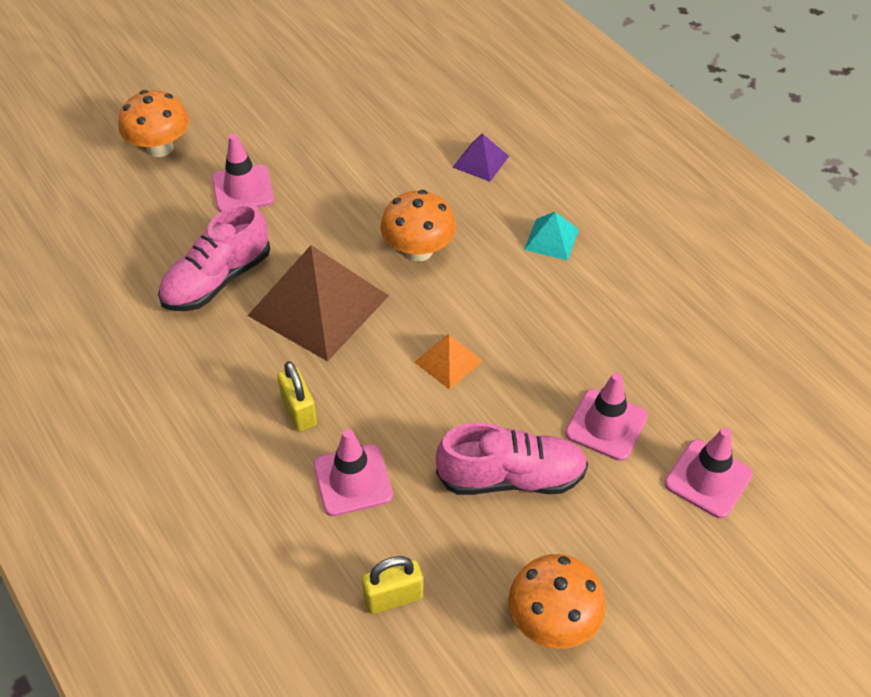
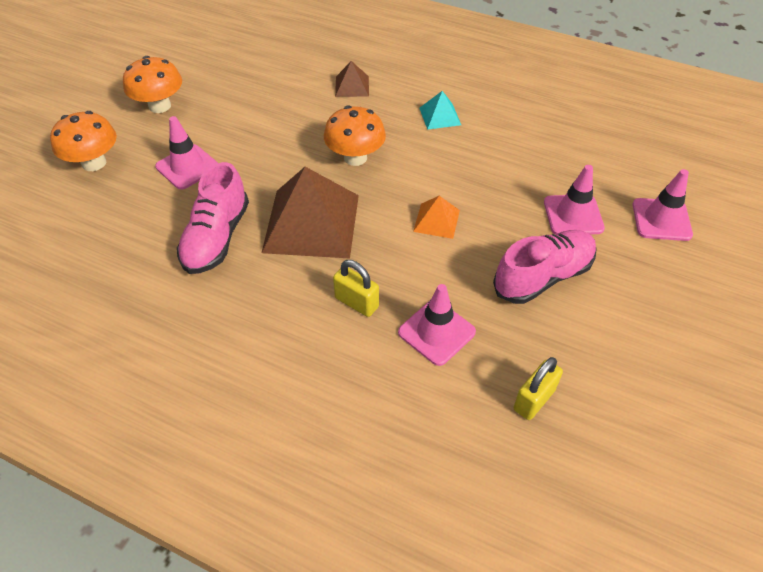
camera: 30 degrees left, 0 degrees up
purple pyramid [452,134,509,182] -> brown pyramid [335,61,369,97]
orange mushroom [508,554,606,649] -> orange mushroom moved to [123,56,182,113]

